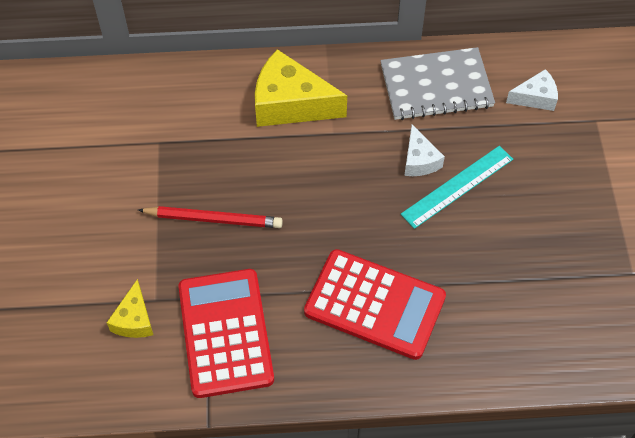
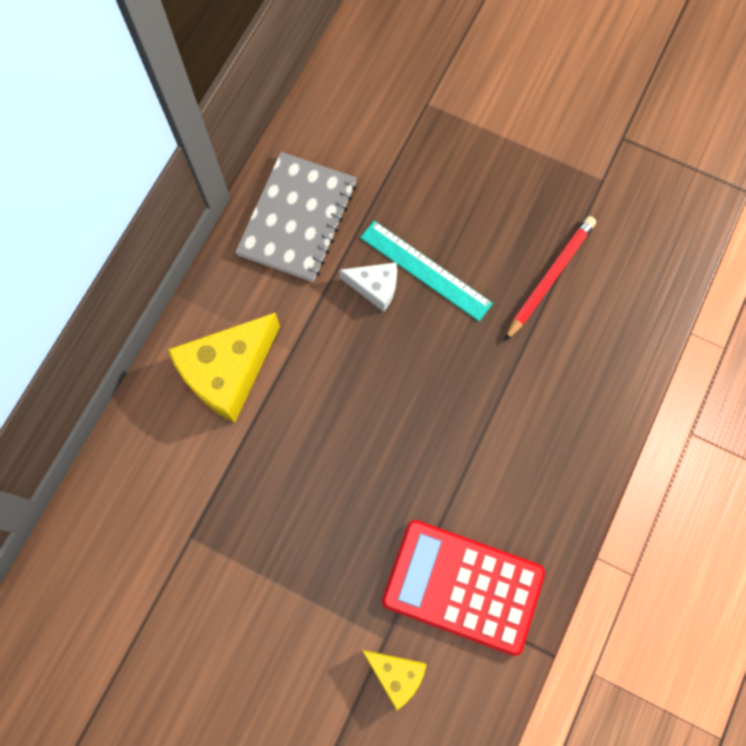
camera: 60 degrees left, 15 degrees up
red pencil [138,206,283,228] -> red pencil moved to [505,216,596,341]
red calculator [304,249,446,360] -> none
turquoise ruler [401,146,513,229] -> turquoise ruler turned 45 degrees counterclockwise [360,221,493,321]
white cheese [506,69,558,111] -> none

